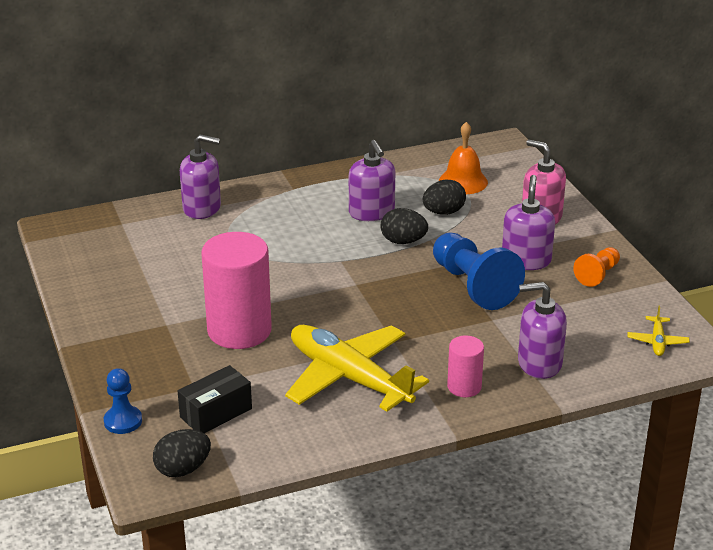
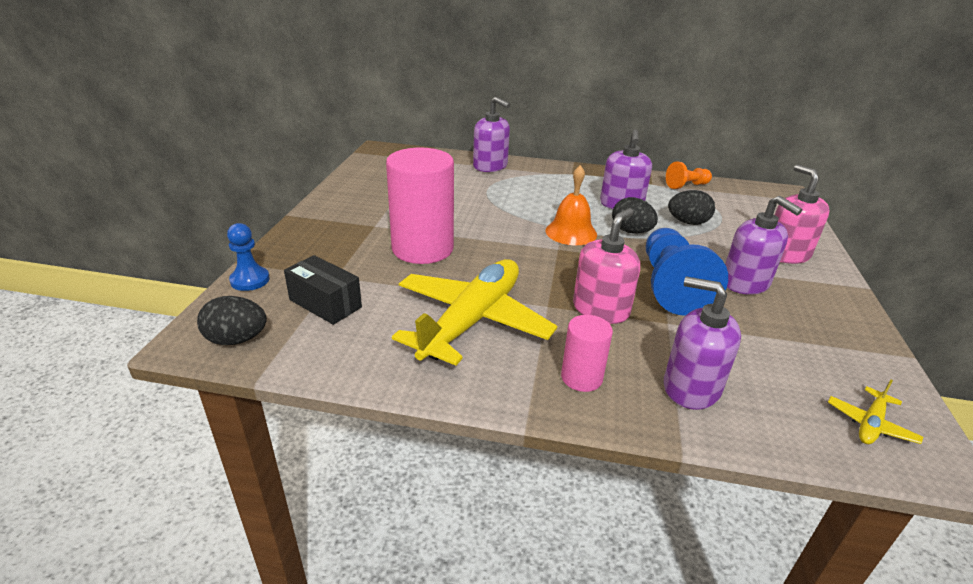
camera: 30 degrees right, 0 degrees up
black box [178,365,252,433] -> black box turned 45 degrees clockwise [284,255,362,325]
yellow plane [285,325,429,412] -> yellow plane turned 45 degrees clockwise [392,259,557,366]
orange bell [439,122,488,194] -> orange bell moved to [545,165,597,245]
purple soap dispenser [502,175,555,270] -> purple soap dispenser turned 105 degrees clockwise [725,196,802,295]
orange pawn [573,247,620,287] -> orange pawn moved to [666,162,712,189]
none -> pink soap dispenser [573,208,640,324]

